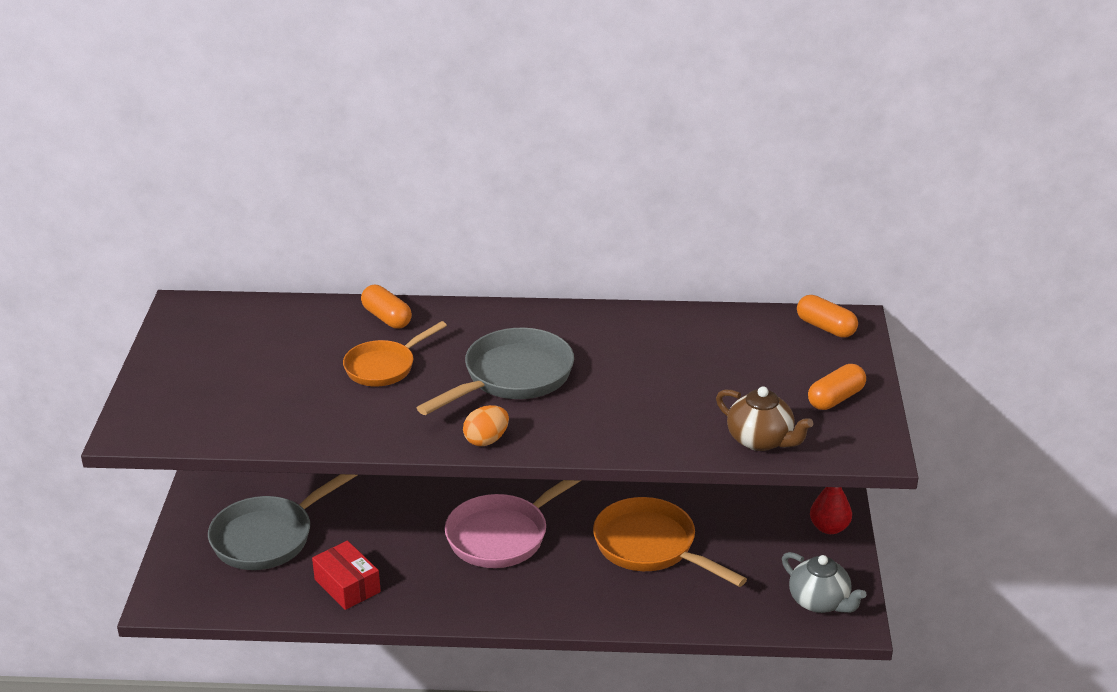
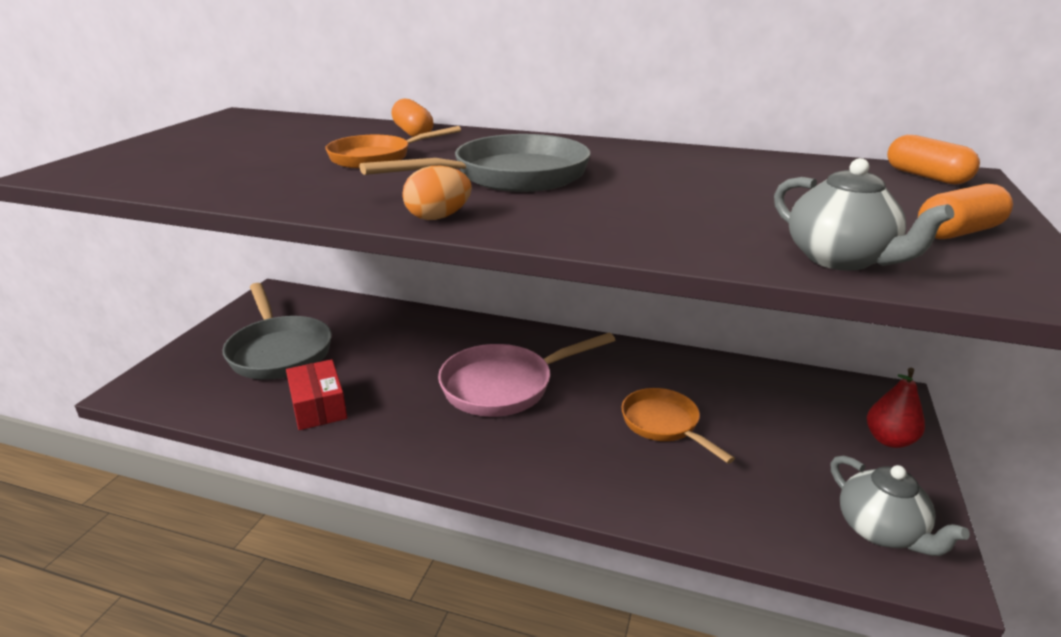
camera: 15 degrees right, 5 degrees down
grey pan [208,474,358,570] -> grey pan turned 90 degrees counterclockwise [223,283,332,380]
orange pan [593,497,747,587] -> orange pan [622,388,735,464], size x0.65
brown teapot [716,386,814,451] -> grey teapot [774,158,954,271]

